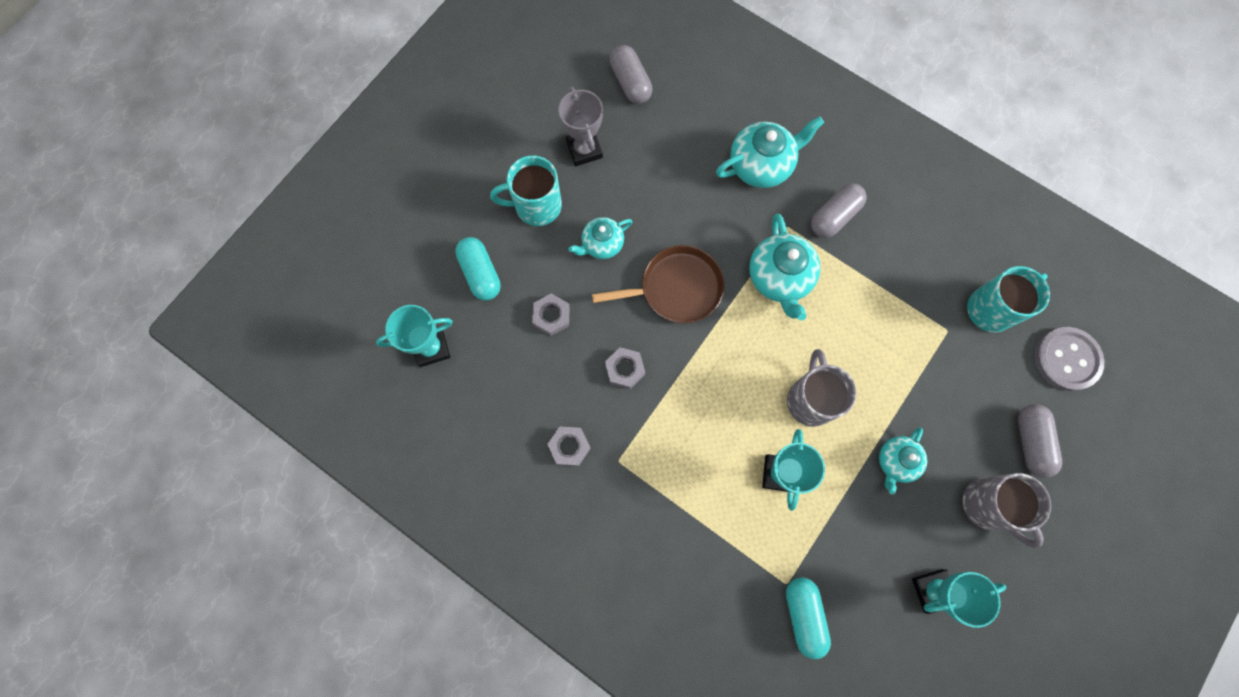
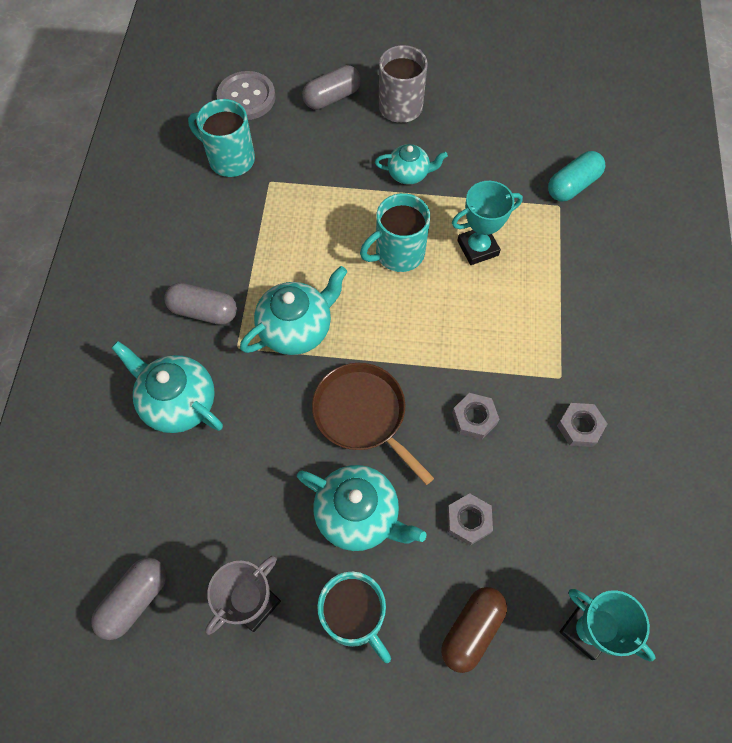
camera: 120 degrees left, 10 degrees down
turquoise capsule [455,237,501,301] -> brown capsule [441,587,507,673]
turquoise teapot [569,217,633,259] -> turquoise teapot [297,465,427,551], size x1.60
grey mug [787,349,856,427] -> turquoise mug [360,193,430,272]
turquoise trophy [912,569,1006,628] -> none

